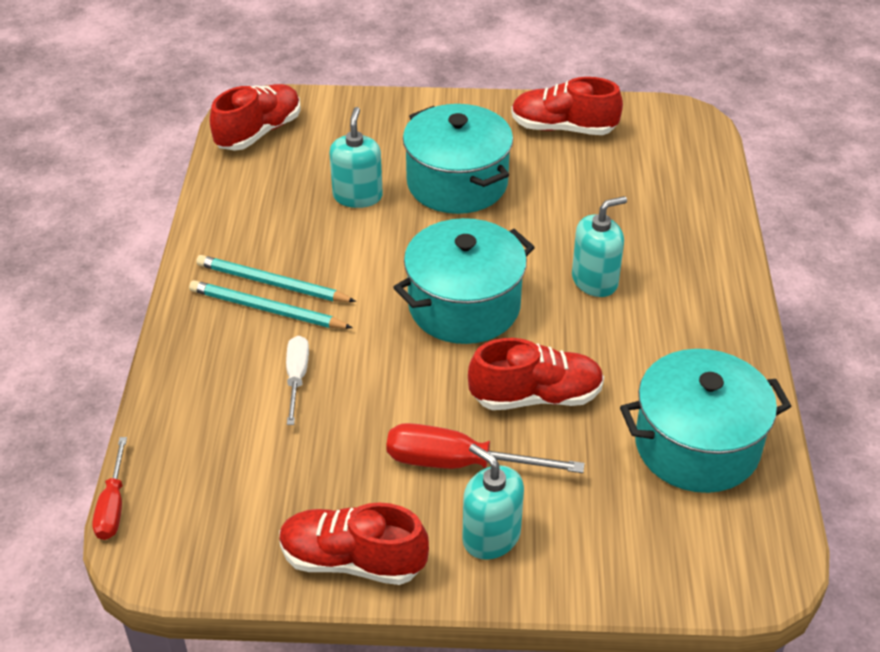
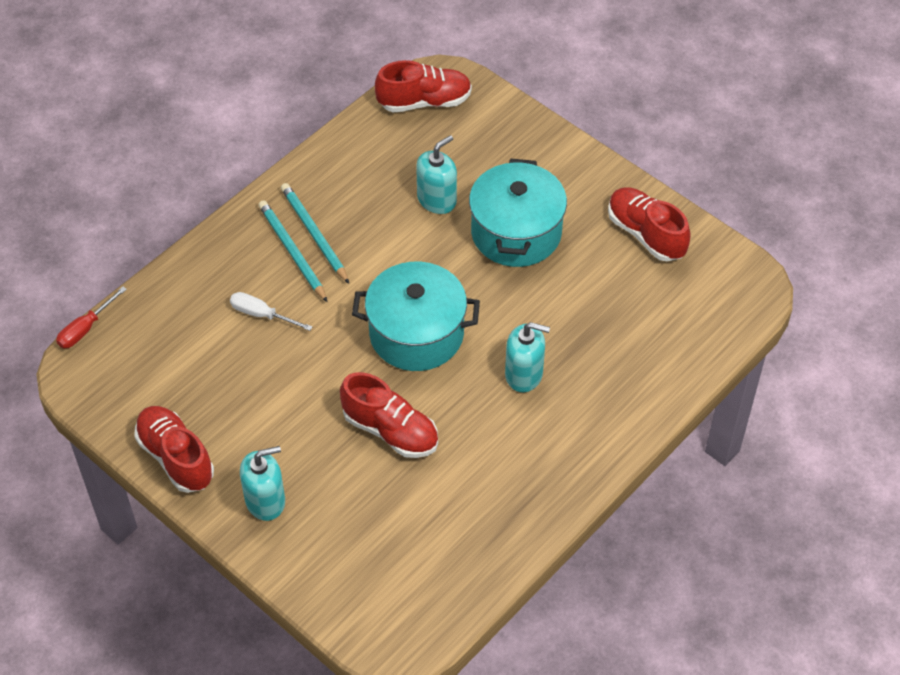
camera: 40 degrees right, 10 degrees up
white screwdriver [286,336,309,425] -> white screwdriver turned 105 degrees counterclockwise [230,292,312,331]
red screwdriver [386,423,585,473] -> none
turquoise soap dispenser [462,444,524,560] -> turquoise soap dispenser turned 75 degrees clockwise [240,446,285,521]
turquoise pot [620,349,791,493] -> none

